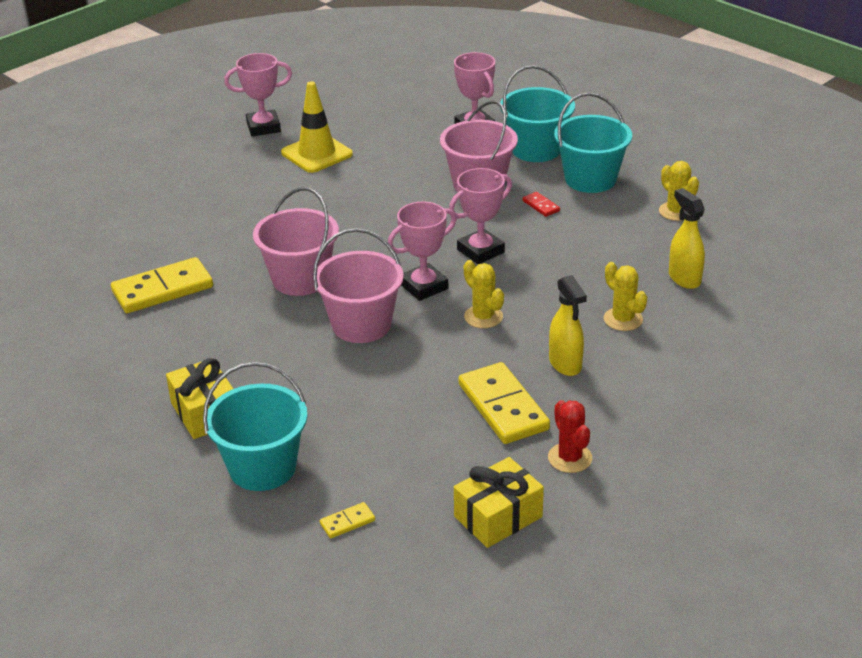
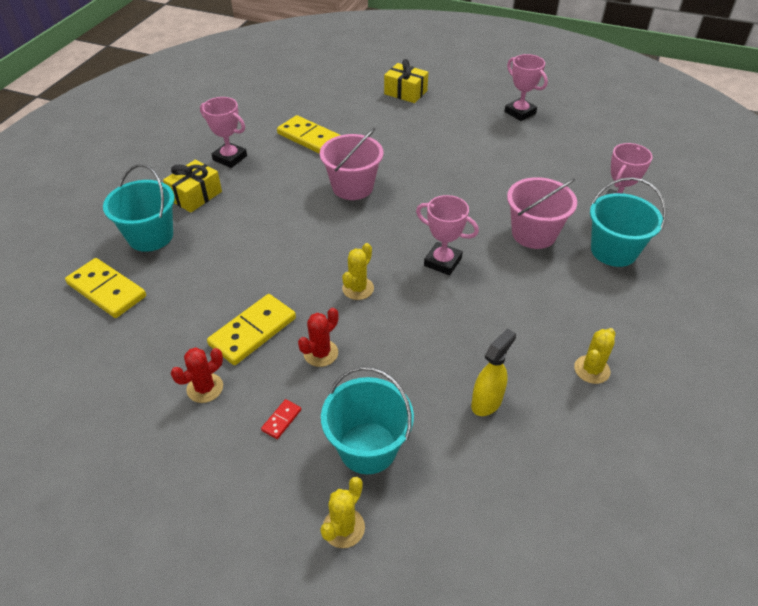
camera: 65 degrees right, 10 degrees up
yellow traffic cone [281,81,353,173] -> none
pink bucket [313,228,404,343] -> none
yellow domino [320,502,375,538] -> yellow domino [65,258,146,318], size x2.25
pink trophy [388,202,456,301] -> pink trophy moved to [200,97,247,168]
yellow gift [454,457,544,548] -> yellow gift moved to [384,59,428,103]
red domino [523,192,560,217] -> red domino moved to [261,399,301,439]
yellow spray bottle [549,275,587,376] -> red cactus [298,308,338,367]
turquoise bucket [554,93,632,193] -> turquoise bucket moved to [321,367,414,474]
yellow cactus [604,262,647,331] -> yellow cactus moved to [320,477,365,548]

